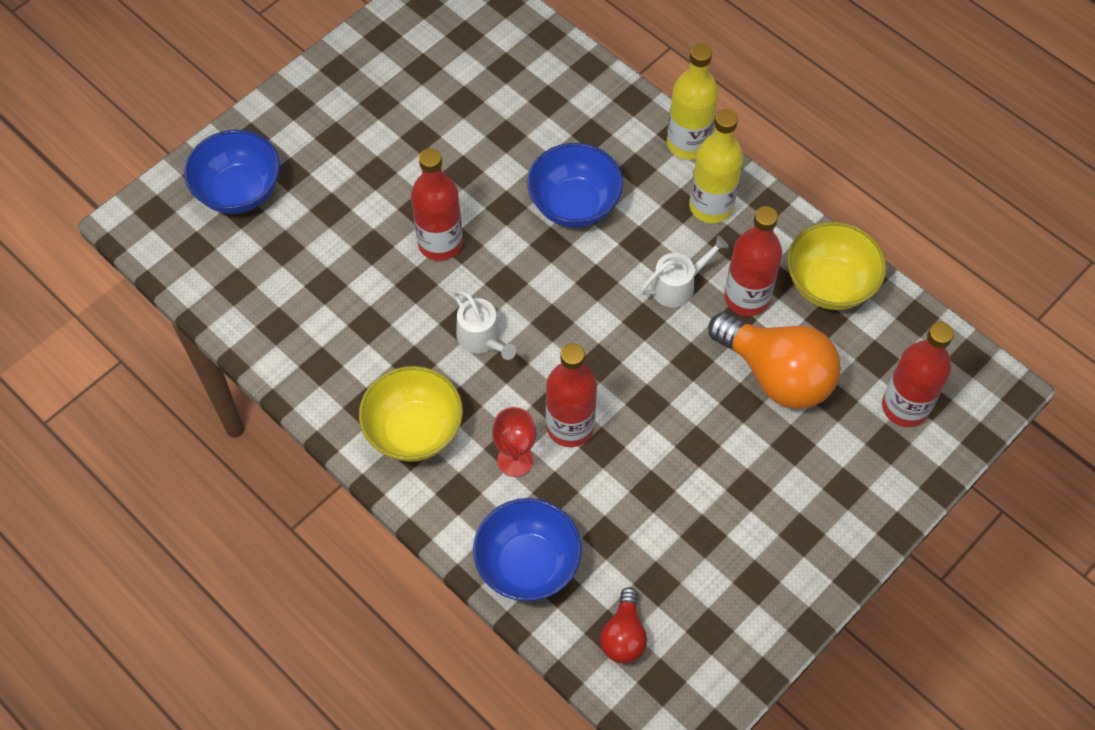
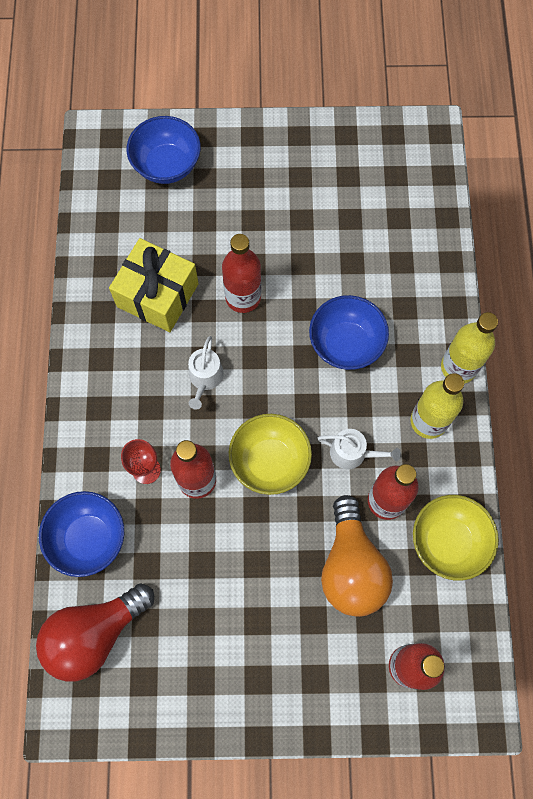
camera: 45 degrees right, 10 degrees up
yellow bowl [359,366,463,462] -> yellow bowl moved to [229,414,312,495]
red light bulb [600,587,647,664] -> red light bulb [36,584,154,682], size x1.92
none -> yellow gift [109,238,199,332]

